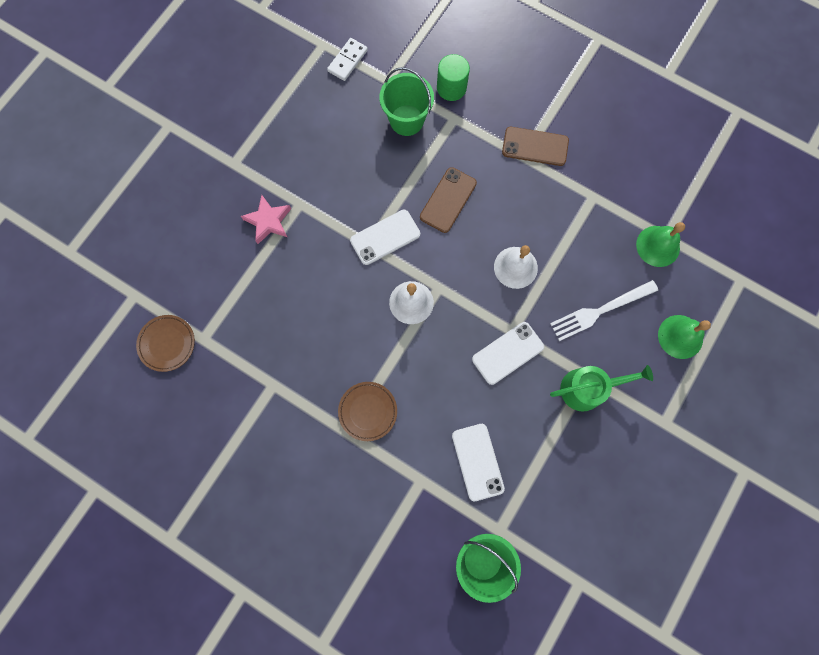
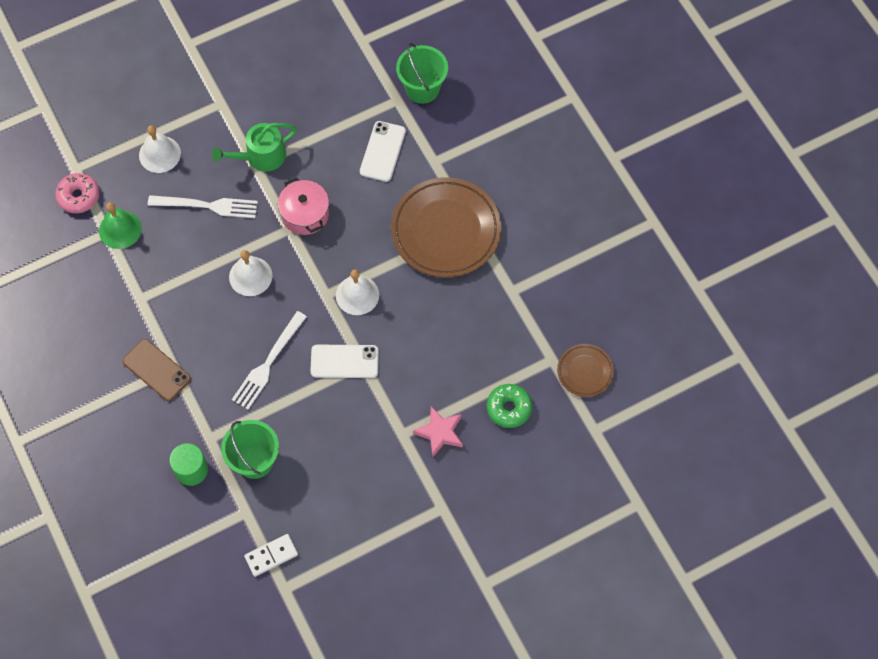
camera: 150 degrees left, 10 degrees down
brown plate [338,382,397,441] -> brown plate [391,177,501,278], size x2.02
brown phone [420,167,477,233] -> white fork [232,311,307,410]
white phone [472,322,544,385] -> pink pot [278,177,329,235]
green watering can [550,365,653,412] -> green watering can turned 45 degrees counterclockwise [212,123,297,172]
green bell [658,315,711,359] -> white bell [139,125,181,173]
none -> pink donut [55,173,99,213]
none -> green donut [487,384,532,428]

